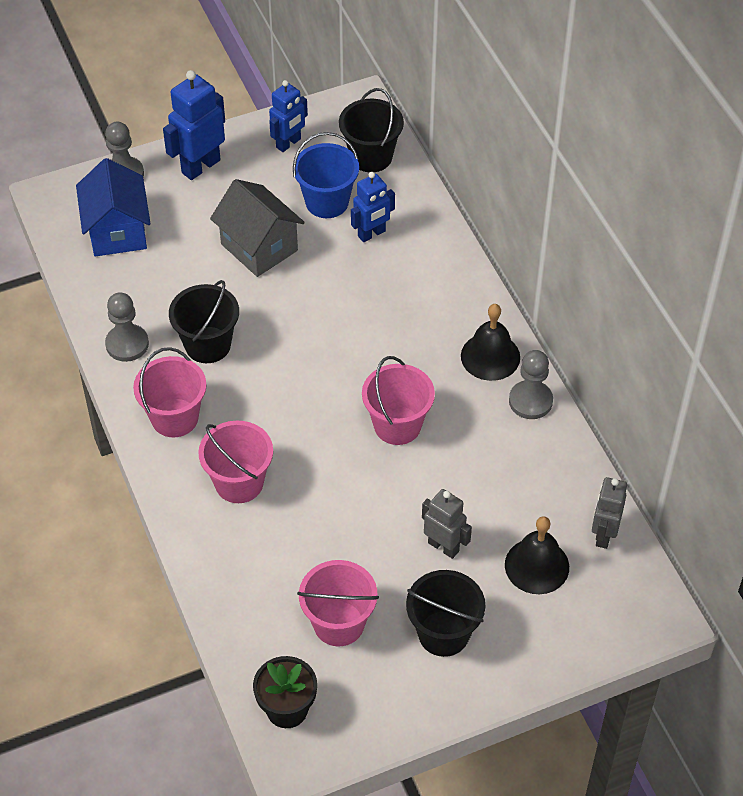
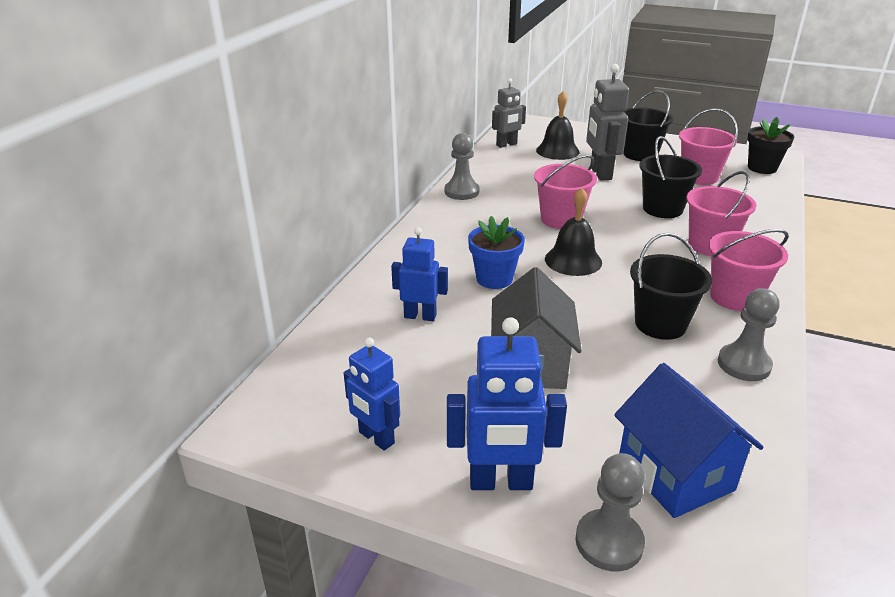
camera: 135 degrees left, 20 degrees down
blue house [76,158,151,256] -> blue house turned 60 degrees counterclockwise [614,363,764,518]
blue robot [269,80,308,152] -> blue robot turned 135 degrees counterclockwise [344,337,400,451]
blue bucket [293,132,359,218] -> none
black bucket [339,88,404,172] -> black bucket moved to [639,136,702,218]
grey robot [422,489,472,559] -> grey robot [586,64,629,181], size x1.50
black bell [461,304,520,381] -> black bell moved to [545,187,602,276]
none -> blue flower pot [468,216,525,289]

